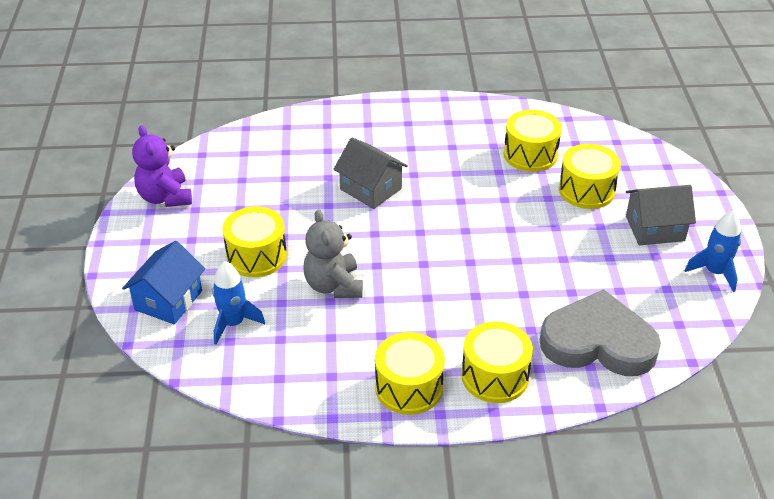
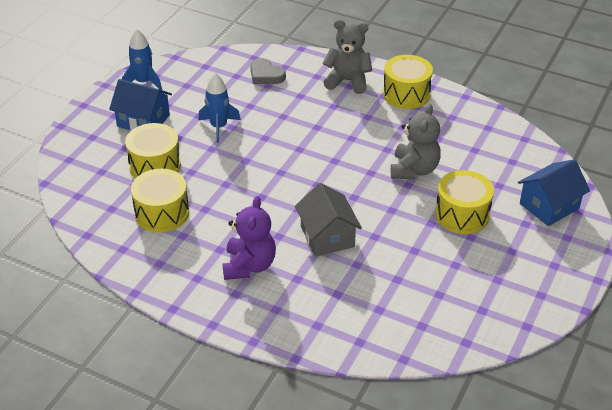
camera: 150 degrees left, 0 degrees up
purple teddy bear [132,125,192,207] -> purple teddy bear moved to [223,196,276,280]
blue rocket [212,261,265,344] -> blue rocket moved to [199,73,241,143]
yellow drum [462,321,533,403] -> grey teddy bear [323,20,372,94]
grey heart [540,289,661,376] -> grey heart [250,58,286,84], size x0.49
grey house [626,185,696,245] -> blue house [109,79,172,131]

